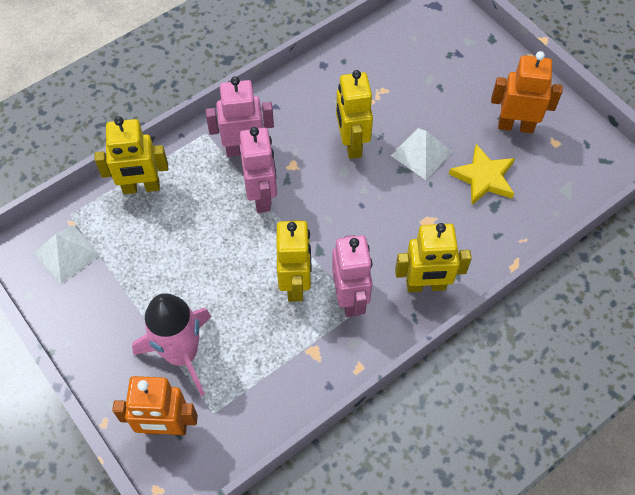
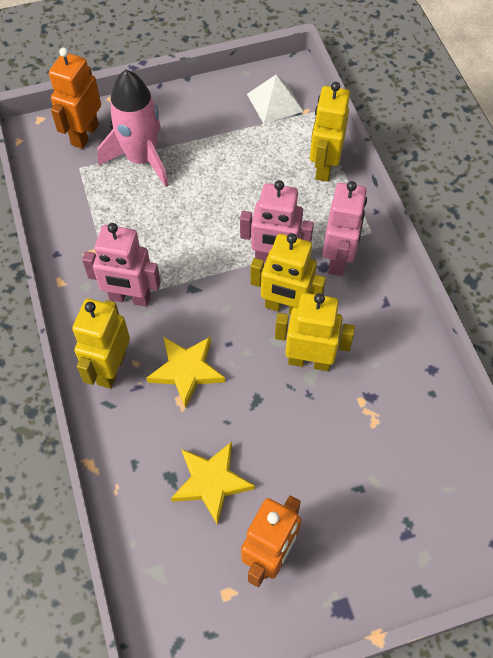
camera: 110 degrees right, 0 degrees up
yellow robot [276,220,312,302] -> yellow robot moved to [250,233,326,315]
white pyramid [391,128,453,180] -> none
none -> yellow star [146,336,225,409]

